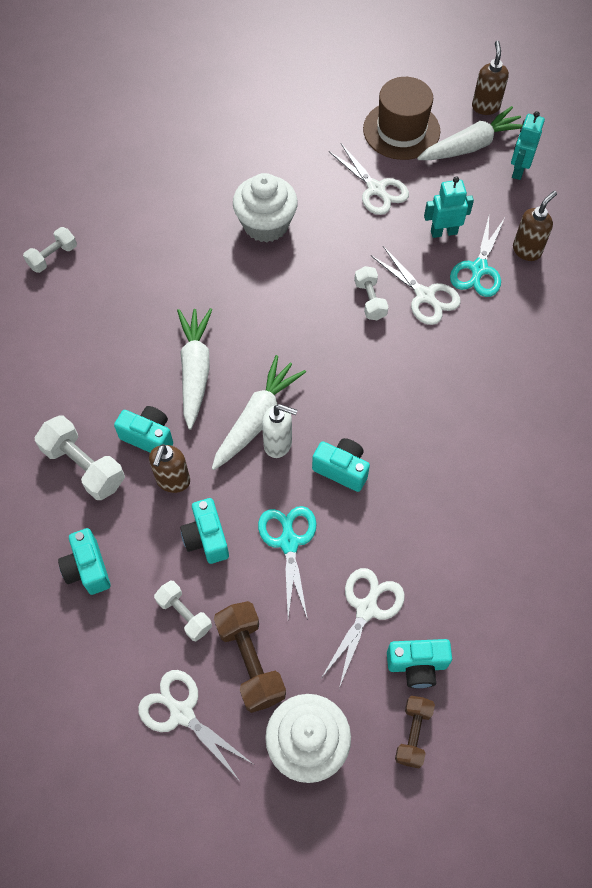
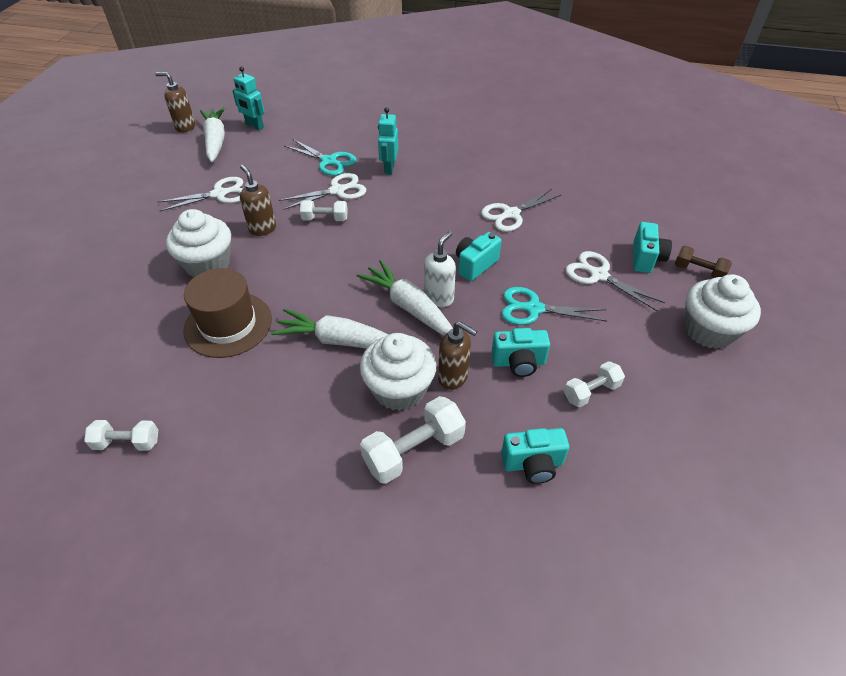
camera: 75 degrees left, 15 degrees down
white dumbbell [23,227,77,273] -> white dumbbell turned 60 degrees counterclockwise [84,420,158,451]
turquoise camera [114,406,173,452] -> white cupcake [360,333,436,411]
white scissors [138,670,253,780] -> white scissors moved to [481,189,562,232]
brown dumbbell [214,601,286,713] -> none
brown hat [363,77,440,160] -> brown hat moved to [183,268,272,358]
turquoise robot [424,176,474,238] -> turquoise robot moved to [378,107,398,175]
brown soap dispenser [513,191,557,261] -> brown soap dispenser moved to [240,165,276,236]

